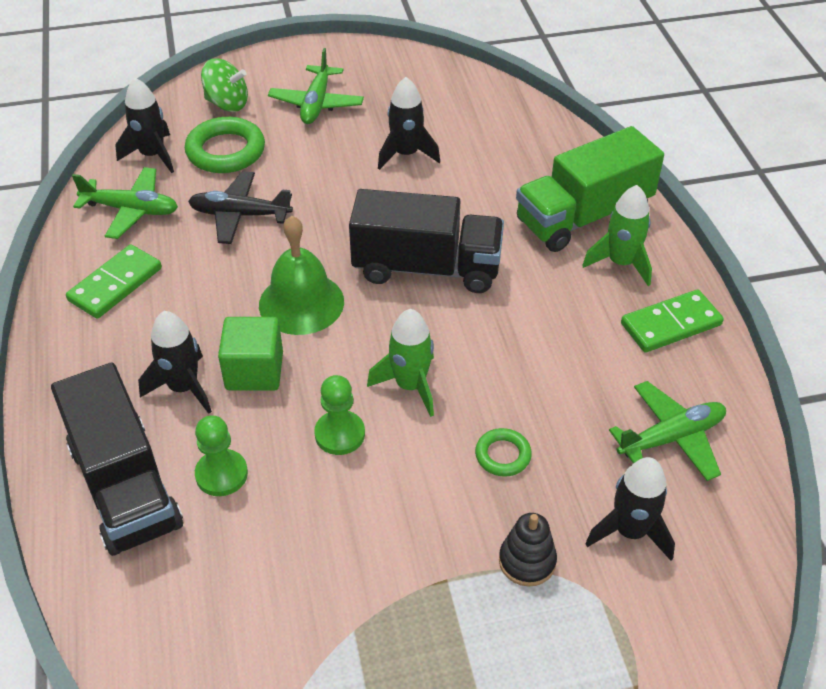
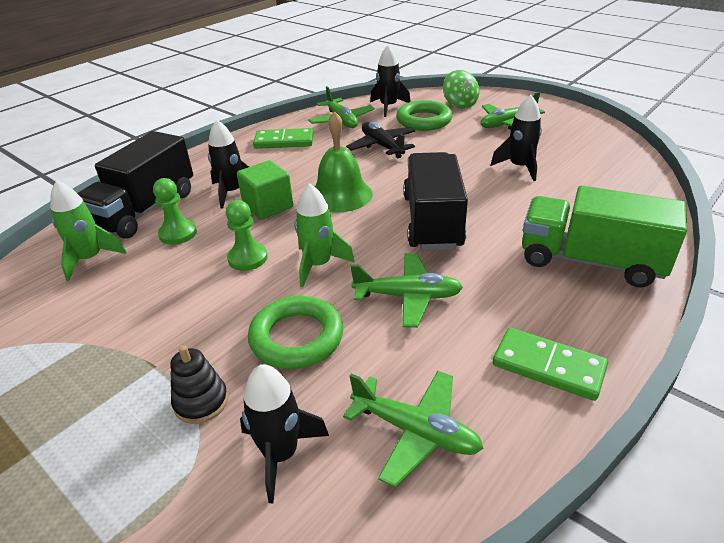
camera: 55 degrees right, 10 degrees down
black truck [349,189,504,293] -> black truck turned 150 degrees counterclockwise [403,152,468,250]
green ring [475,428,532,477] -> green ring [248,296,343,369], size x1.84
green rocket [582,185,652,286] -> green rocket moved to [50,180,127,281]
none -> green plane [350,253,463,328]

